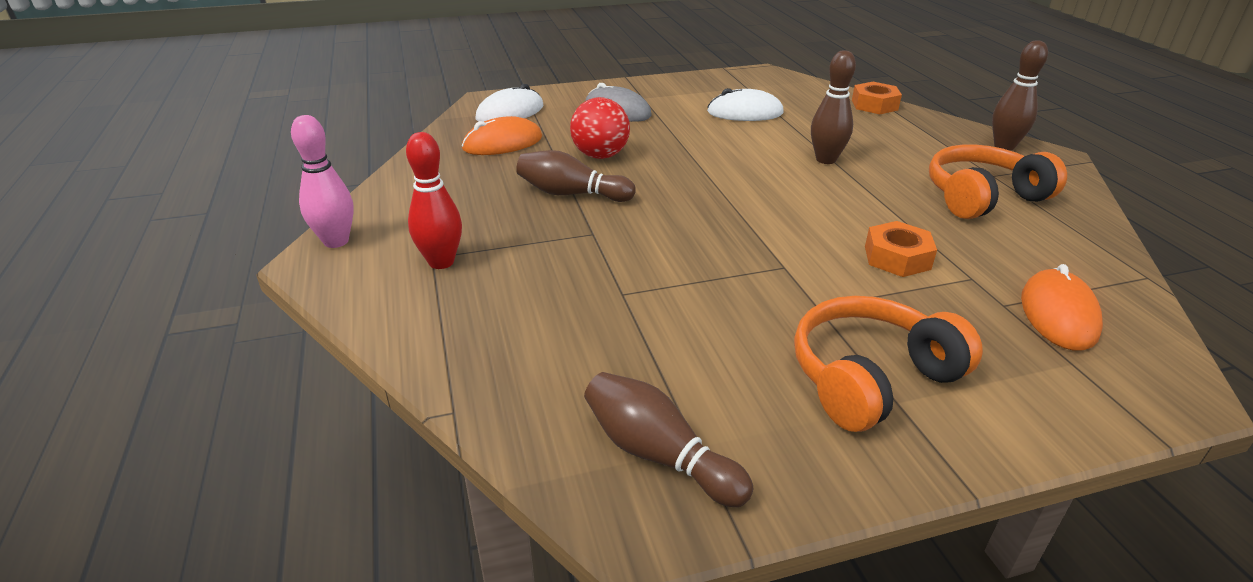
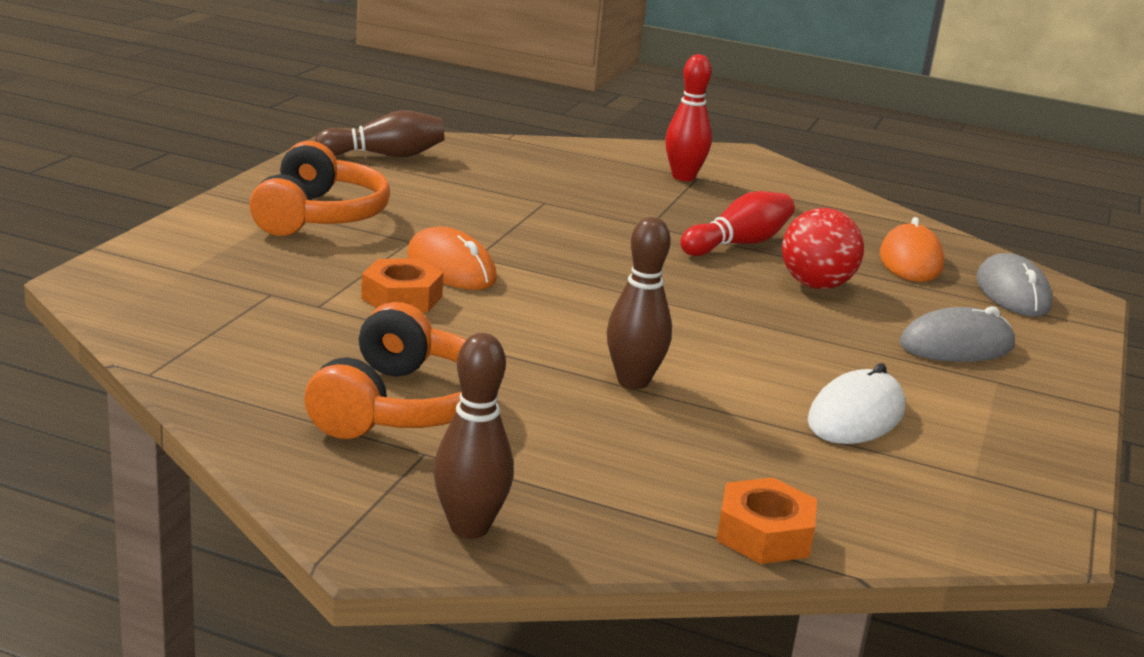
camera: 125 degrees right, 10 degrees down
pink bowling pin [291,115,354,248] -> none
white mouse [475,84,543,122] -> grey mouse [976,253,1052,317]
brown bowling pin [516,150,636,202] -> red bowling pin [680,191,795,256]
orange mouse [1021,264,1103,351] -> orange mouse moved to [407,227,497,290]

